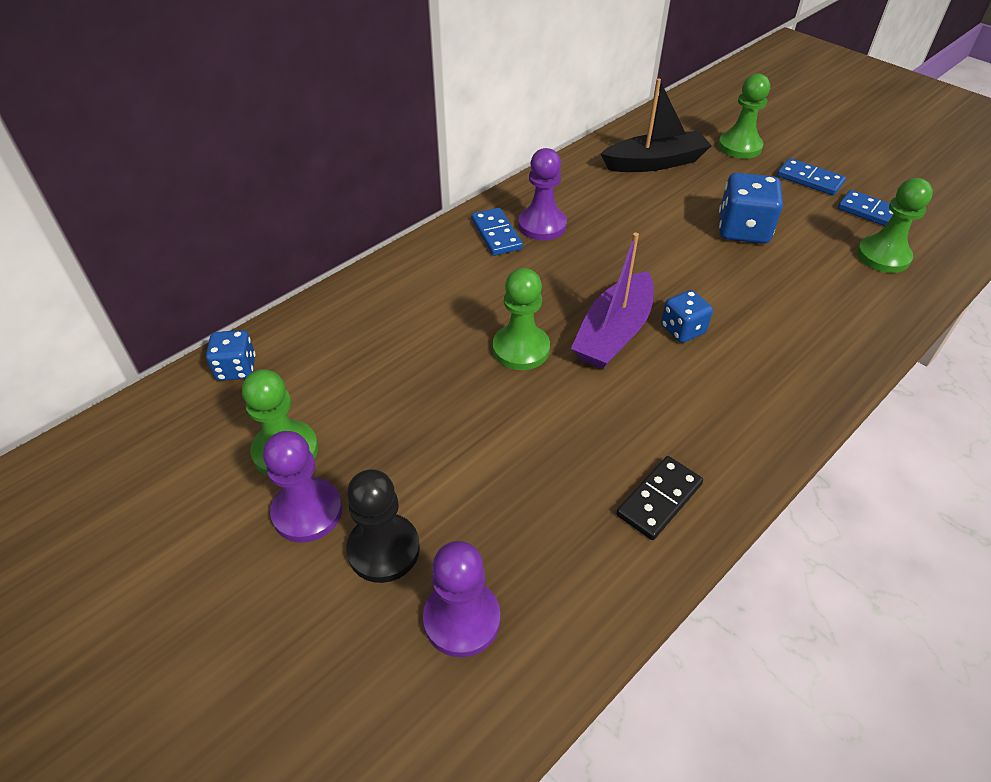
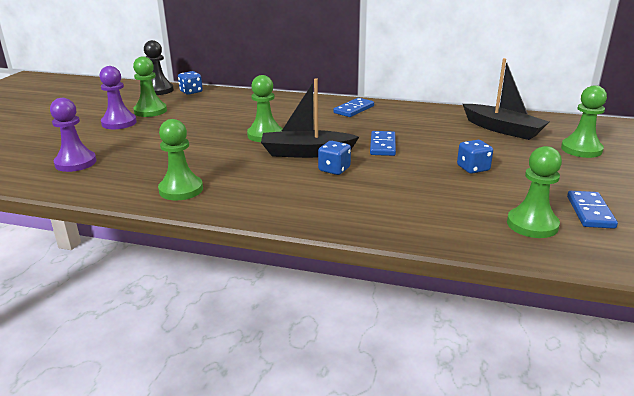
camera: 60 degrees right, 20 degrees down
black pawn [346,469,420,583] -> black pawn moved to [144,40,174,95]
purple pawn [518,148,567,241] -> none
purple boat [571,233,654,369] -> black boat [261,78,359,158]
black domino [616,456,703,540] -> green pawn [158,119,203,201]
blue dice [719,173,783,244] -> blue dice [457,140,493,174], size x0.62
blue domino [777,158,846,195] -> blue domino moved to [370,131,396,156]

